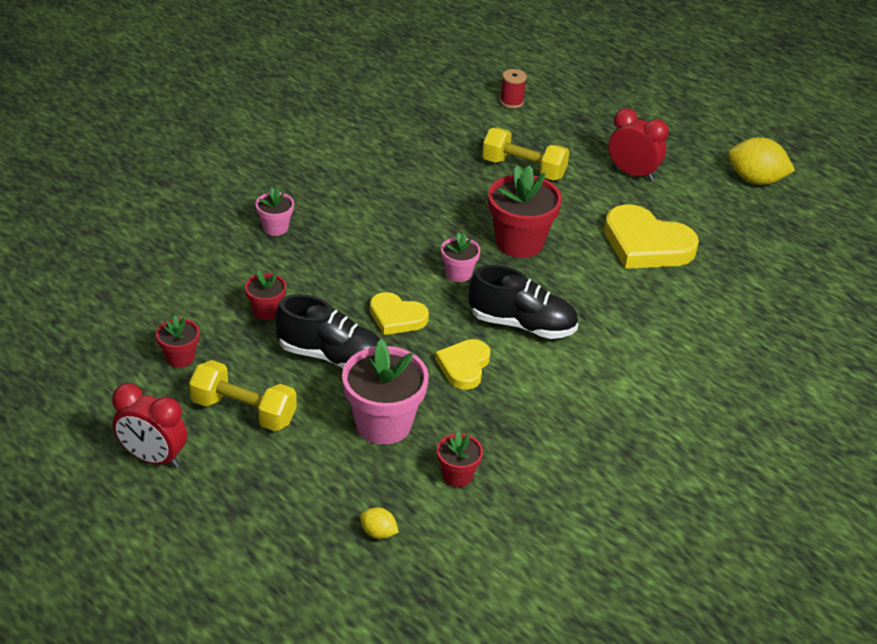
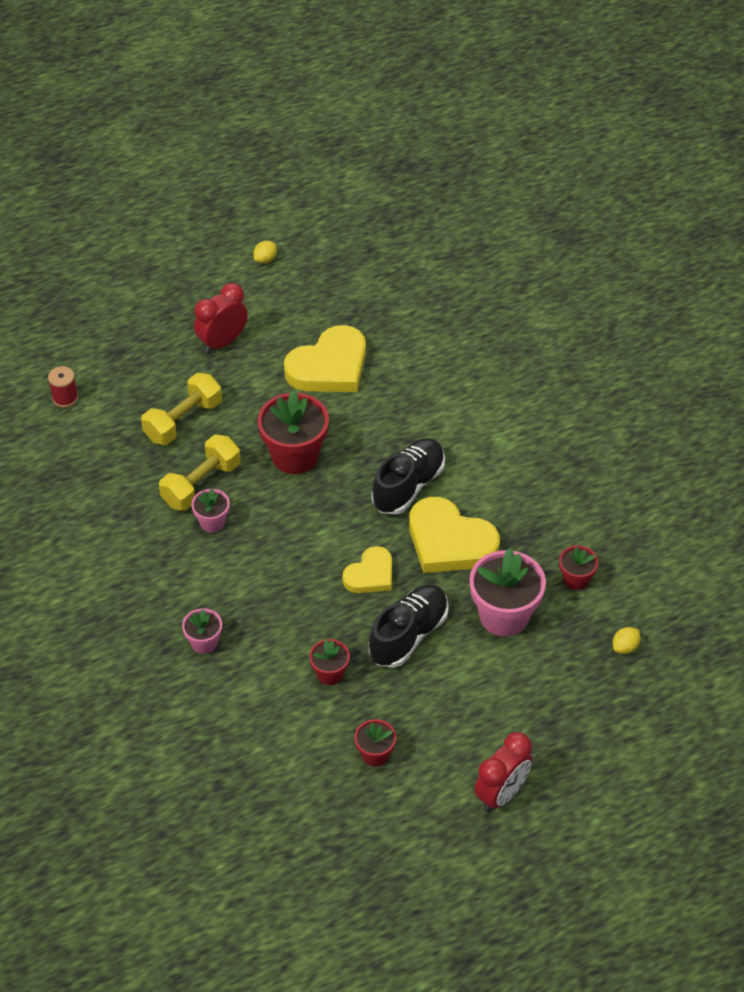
camera: 70 degrees left, 10 degrees up
yellow dumbbell [189,360,297,431] -> yellow dumbbell moved to [159,435,241,511]
yellow heart [435,339,490,390] -> yellow heart [409,497,500,573], size x1.70
pink flower pot [441,232,480,282] -> pink flower pot moved to [191,489,230,532]
yellow lemon [728,137,795,185] -> yellow lemon [253,241,277,264], size x0.48

